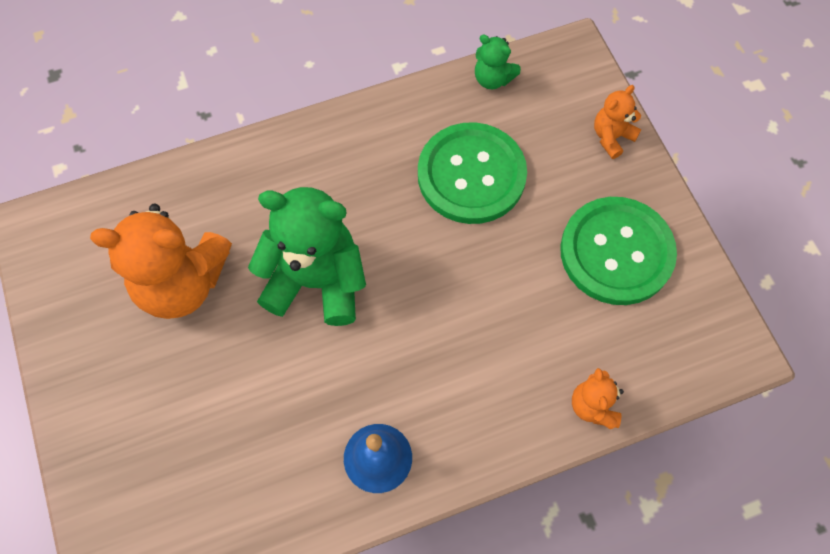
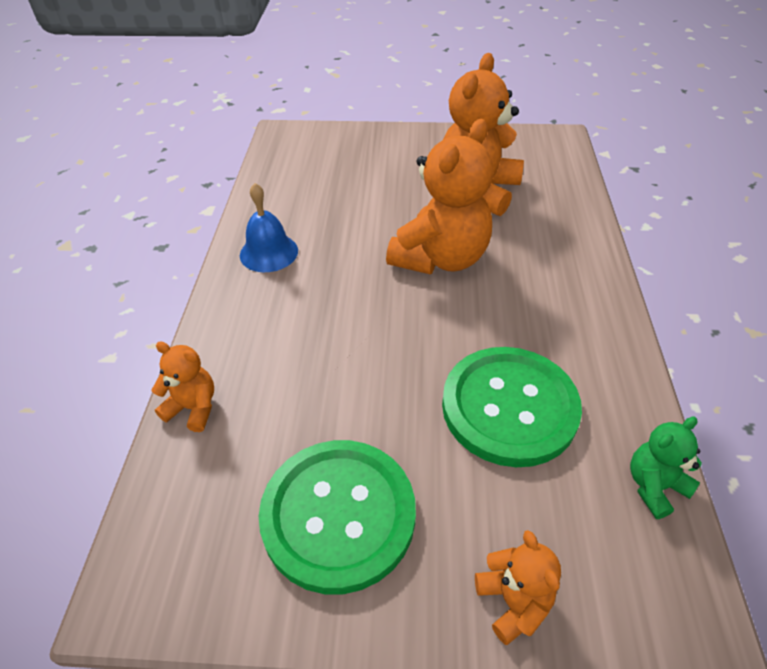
camera: 115 degrees right, 20 degrees down
green teddy bear [248,187,366,326] -> orange teddy bear [386,119,493,274]

